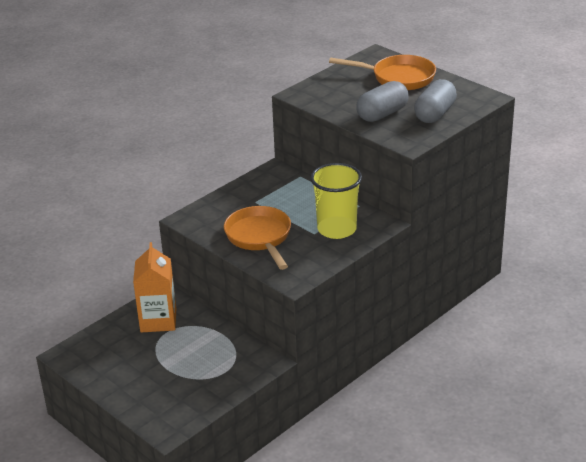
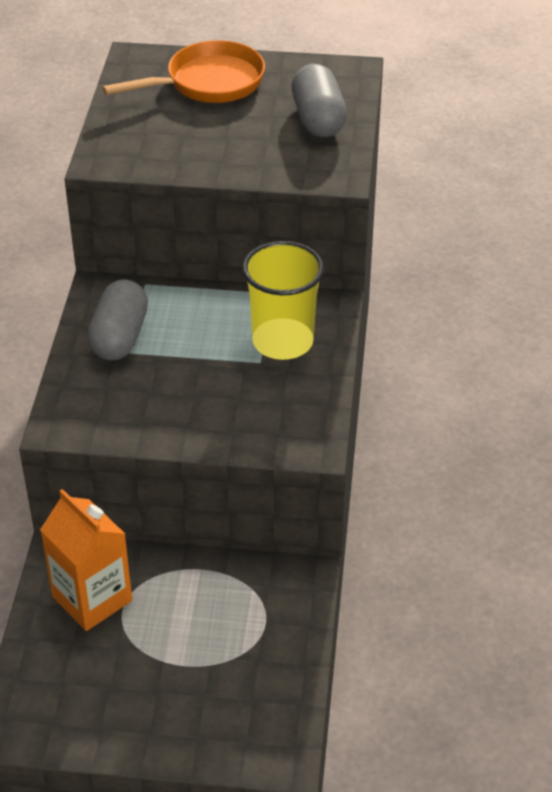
camera: 40 degrees left, 10 degrees up
orange pan [224,206,291,270] -> none
grey capsule [356,81,409,122] -> grey capsule moved to [87,280,148,360]

